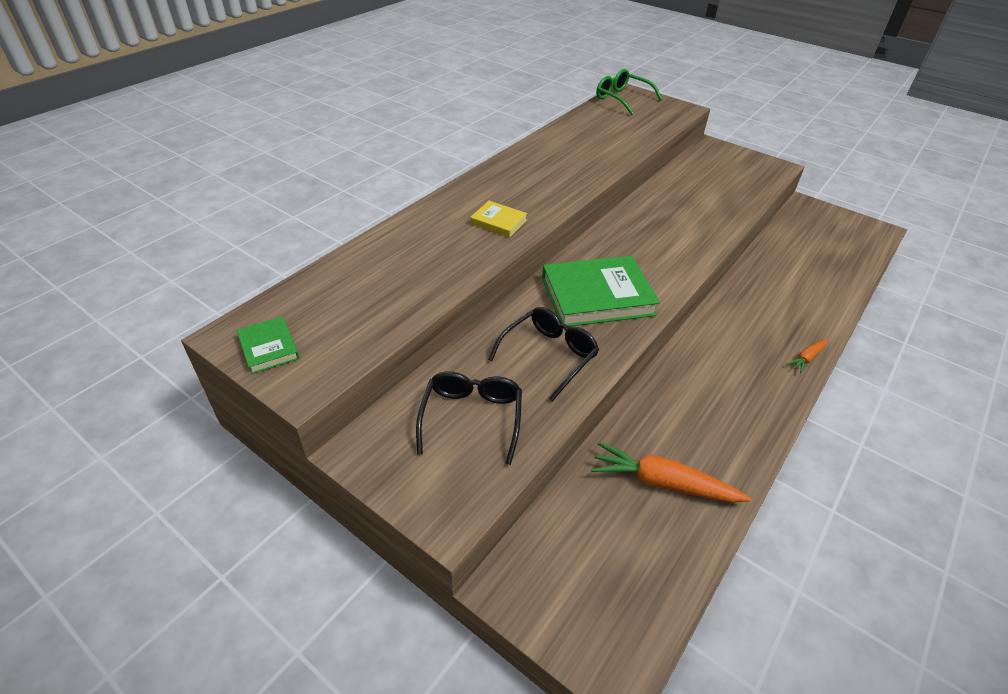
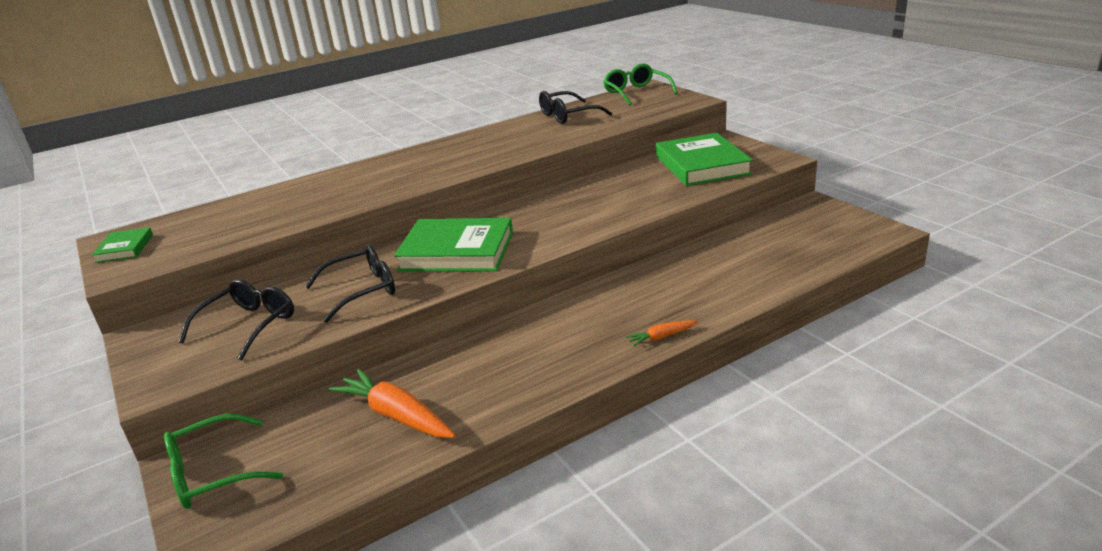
camera: 25 degrees right, 15 degrees down
yellow book [470,201,528,237] -> none
none -> green glasses [164,414,283,509]
none -> black glasses [539,91,612,124]
none -> green book [656,133,753,186]

